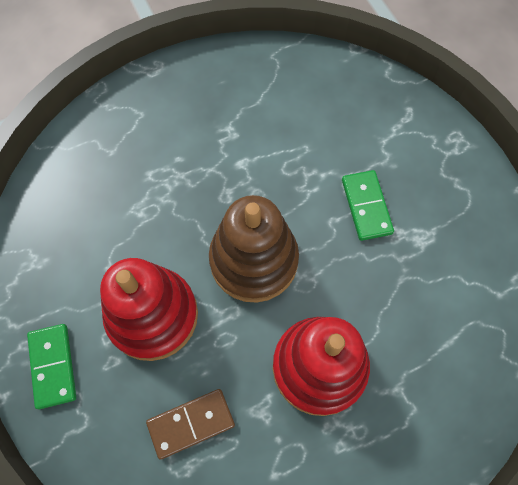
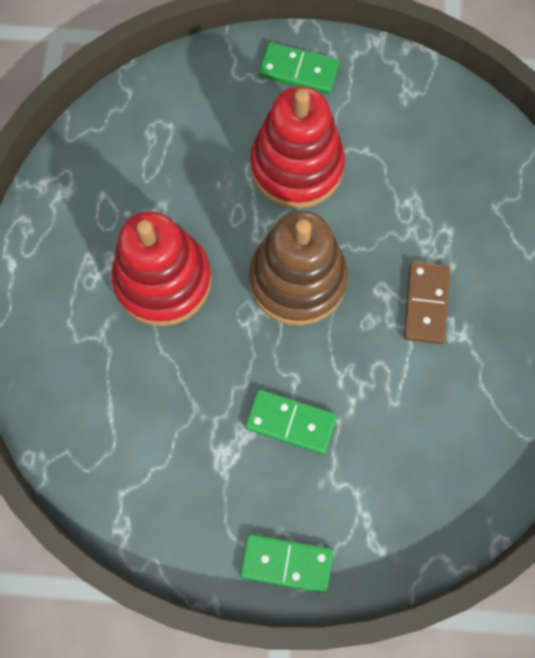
camera: 120 degrees right, 5 degrees up
brown domino [146,389,235,459] -> brown domino moved to [404,262,450,344]
none -> green domino [240,534,333,593]

